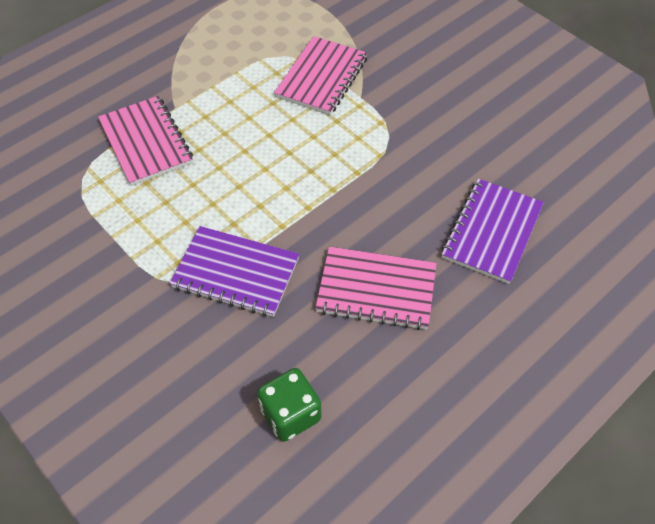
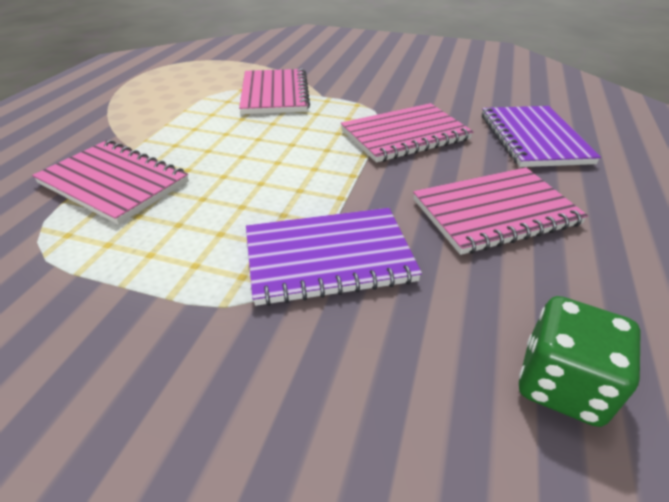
camera: 30 degrees left, 15 degrees down
none -> pink notebook [341,103,474,163]

